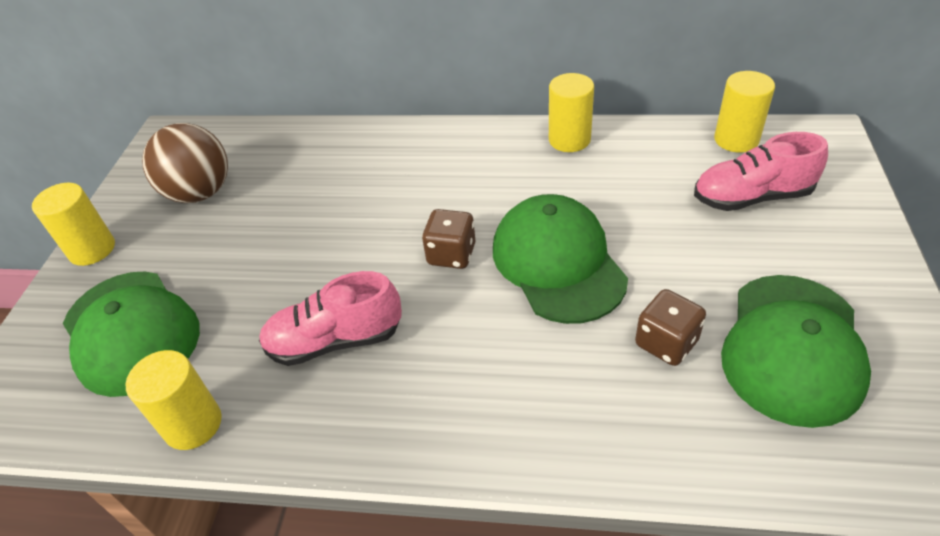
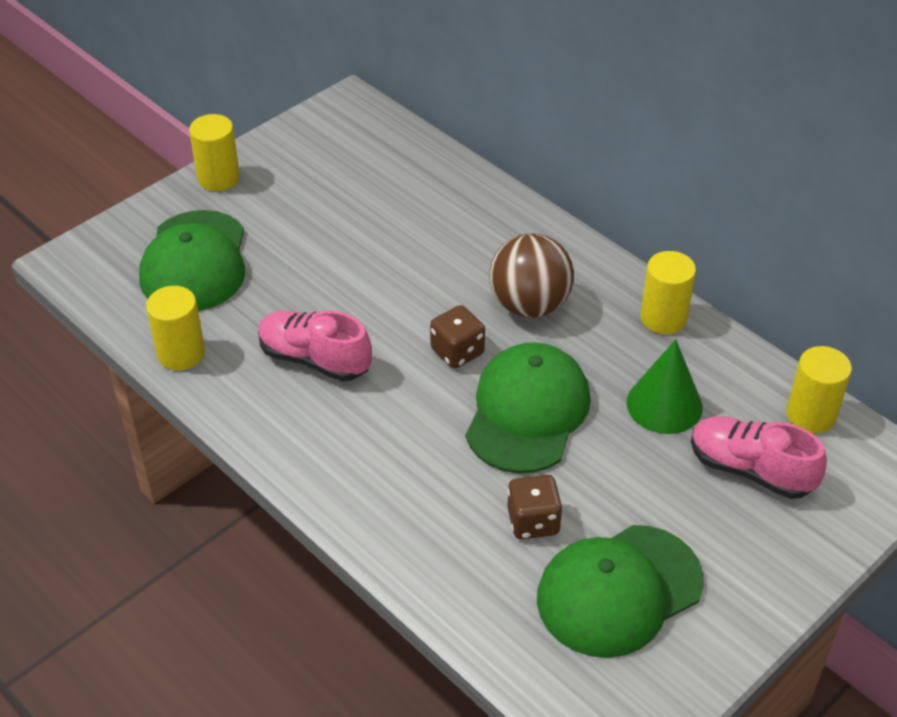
camera: 35 degrees right, 0 degrees up
brown ball [142,123,228,203] -> brown ball moved to [490,233,574,318]
none -> green cone [627,339,703,434]

